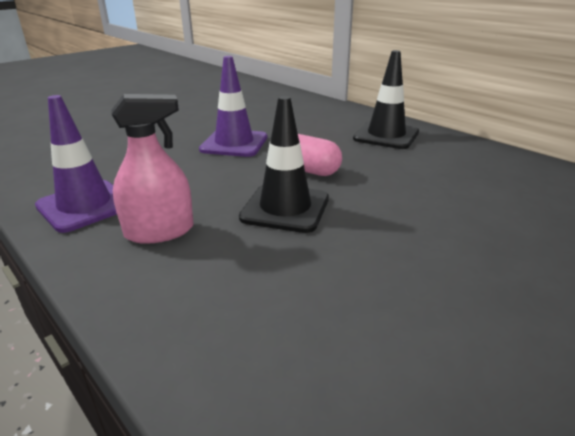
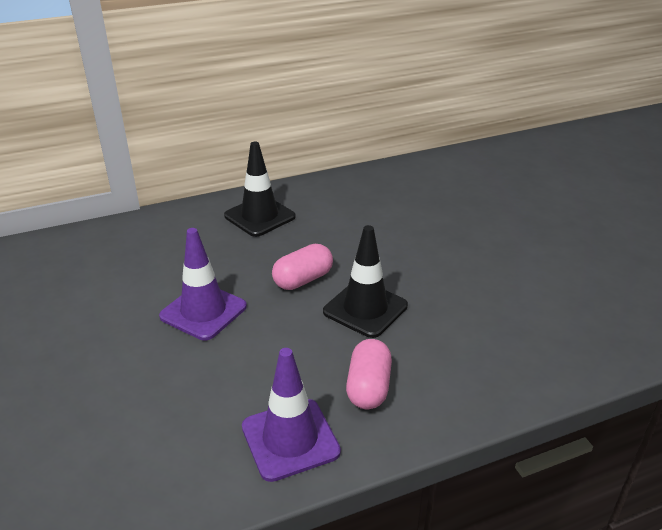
camera: 70 degrees left, 5 degrees up
pink spray bottle [112,94,193,244] -> pink capsule [346,339,392,409]

